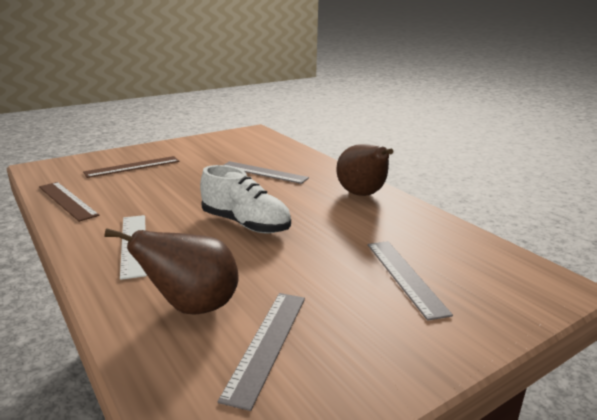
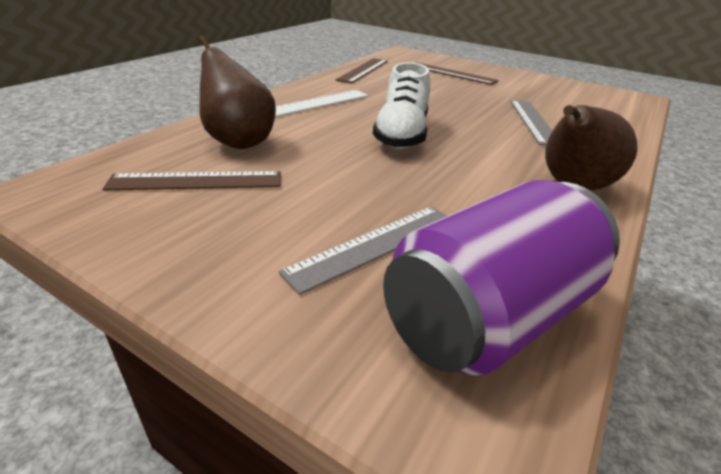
camera: 65 degrees right, 10 degrees up
grey ruler [218,293,305,411] -> brown ruler [103,171,281,190]
none -> purple can [383,180,620,376]

